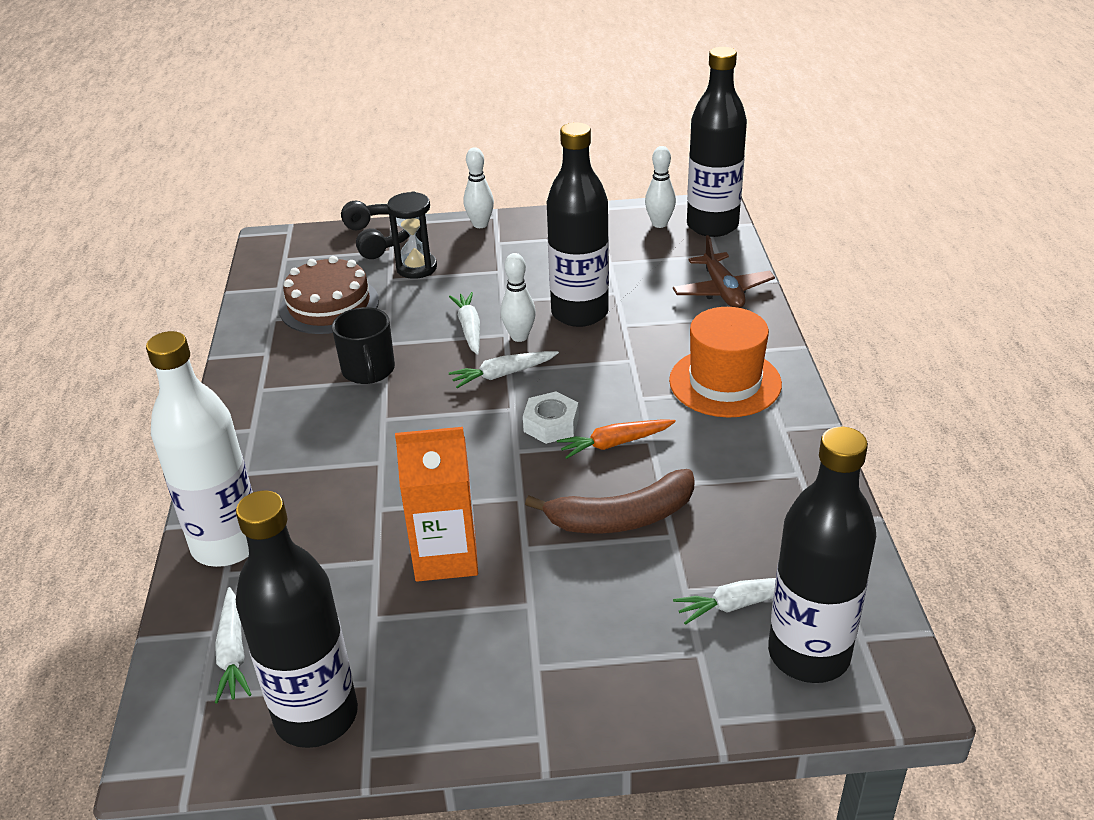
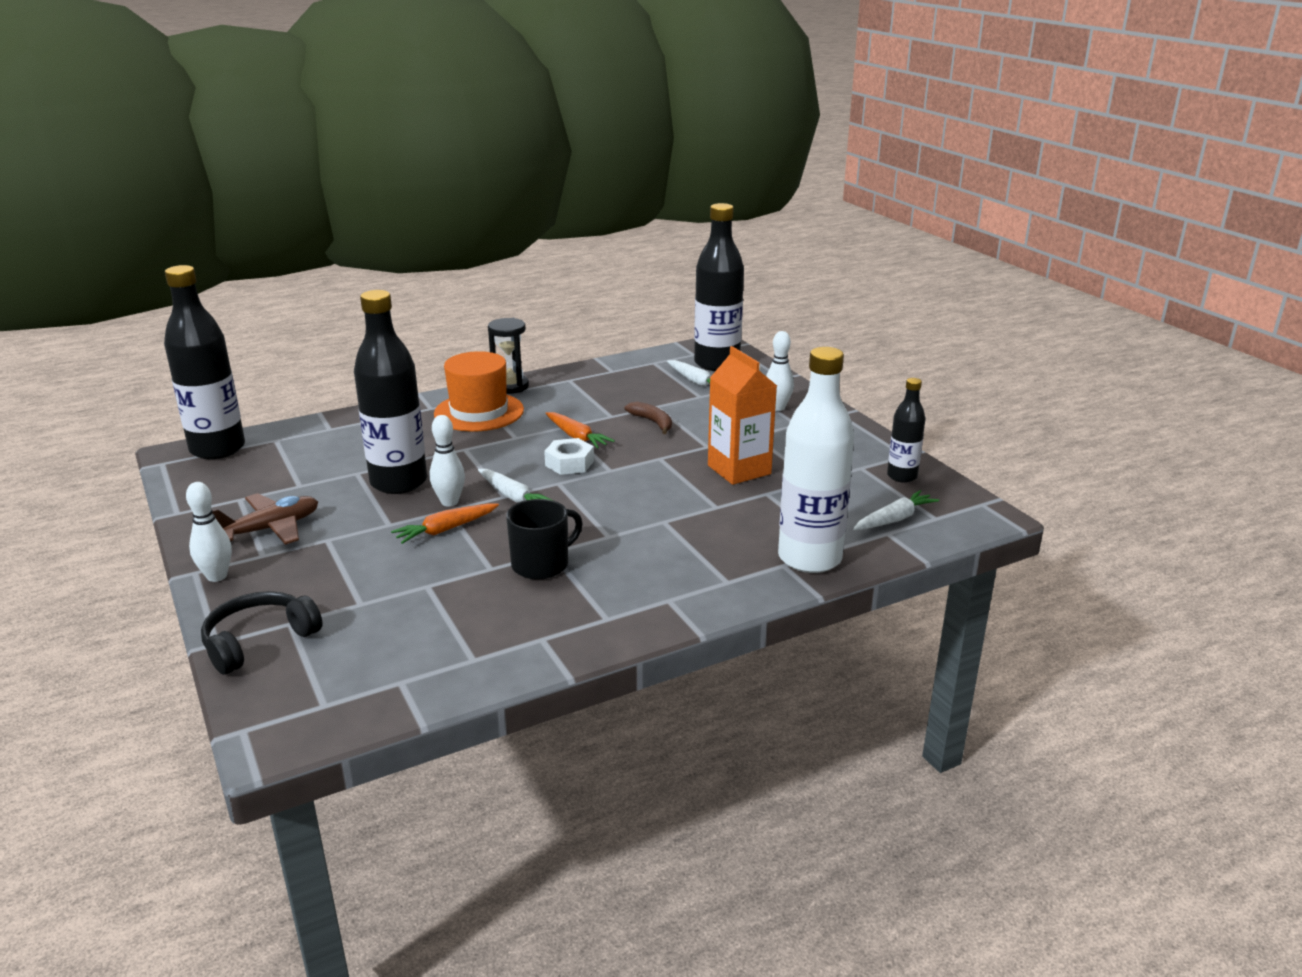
camera: 115 degrees left, 10 degrees down
black bottle [236,490,358,748] -> black bottle [887,378,925,483], size x0.54
brown cake [279,256,379,334] -> none
black hourglass [387,191,437,279] -> black hourglass moved to [488,318,529,394]
white carrot [449,292,480,355] -> orange carrot [391,503,499,544]
brown banana [525,469,695,534] -> brown banana [625,402,672,434], size x0.57
white bowling pin [645,146,676,228] -> white bowling pin moved to [766,331,794,411]
brown plane [673,235,775,308] -> brown plane moved to [212,493,318,545]

